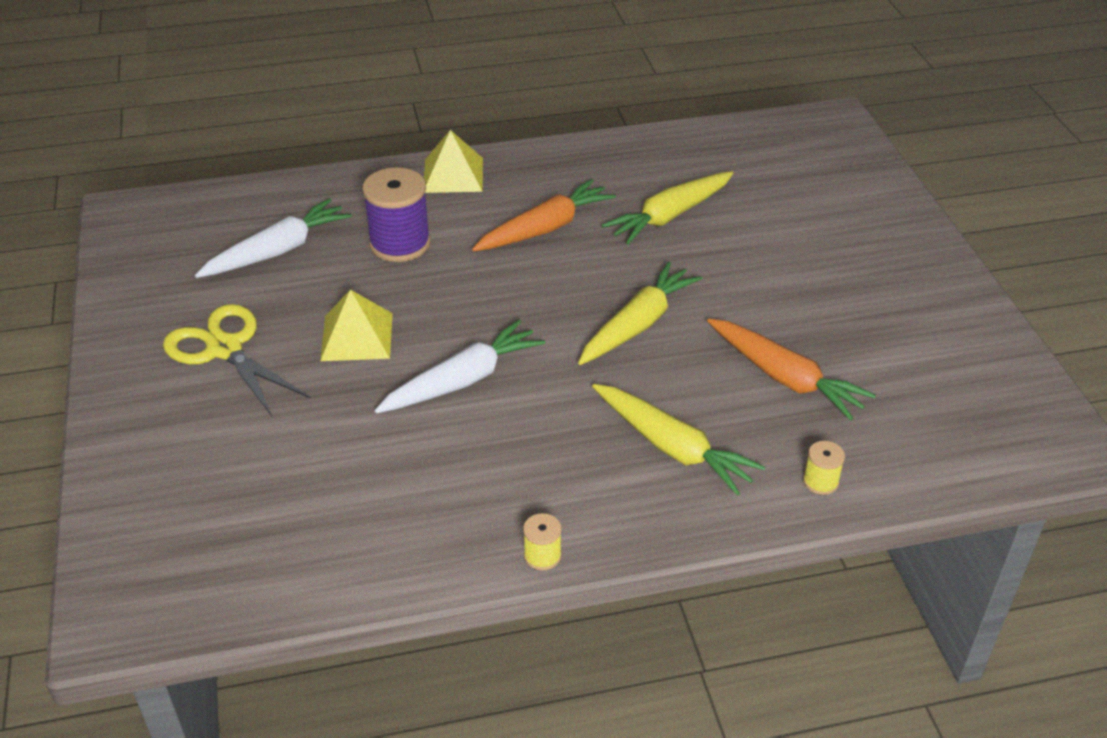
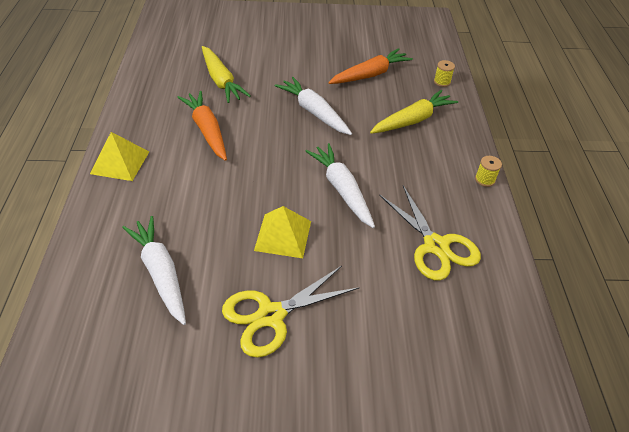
camera: 80 degrees left, 5 degrees up
purple spool [362,167,431,262] -> none
yellow carrot [578,262,703,365] -> white carrot [275,77,352,135]
none -> yellow scissors [379,185,481,281]

